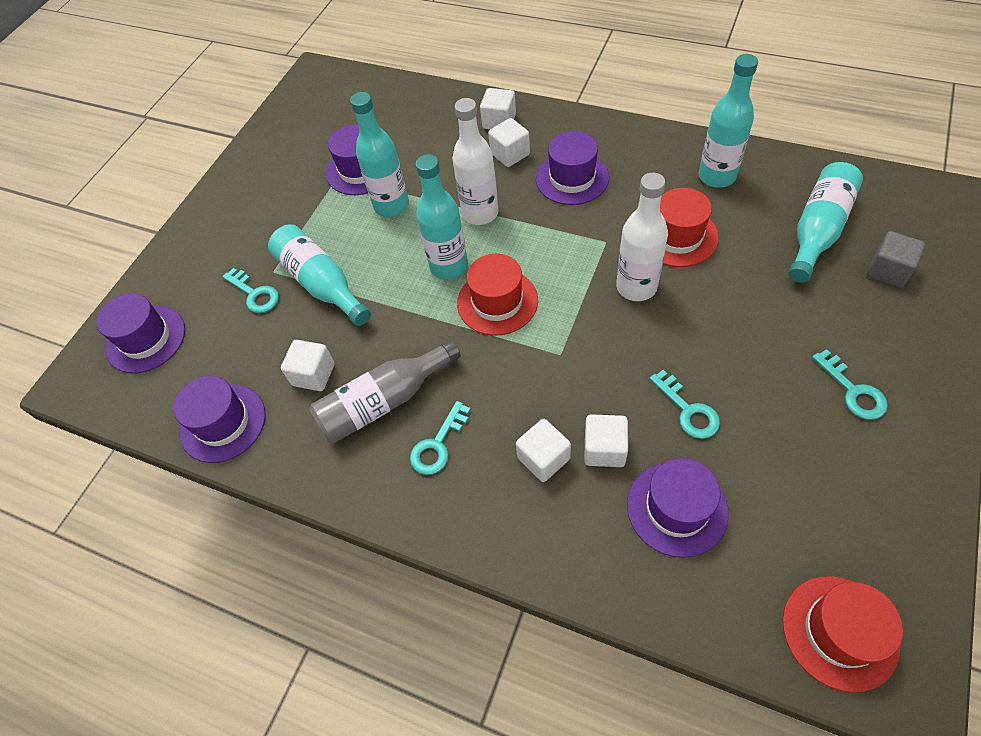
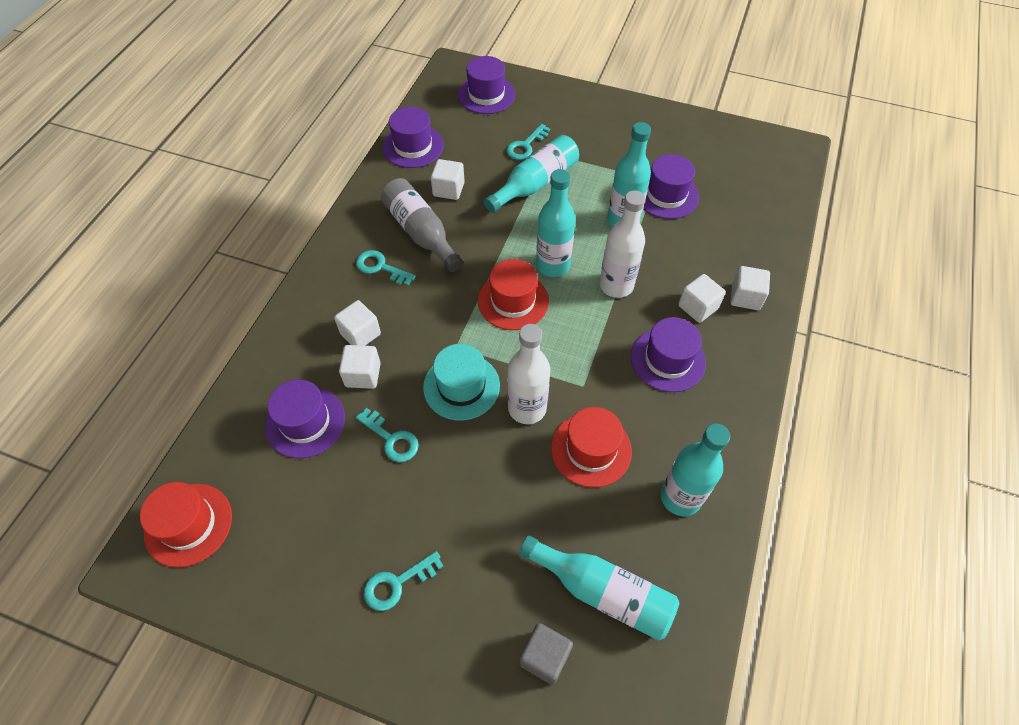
camera: 80 degrees right, 0 degrees up
turquoise key [649,370,720,439] -> turquoise key turned 105 degrees counterclockwise [356,408,419,462]
none -> turquoise hat [423,344,500,421]

